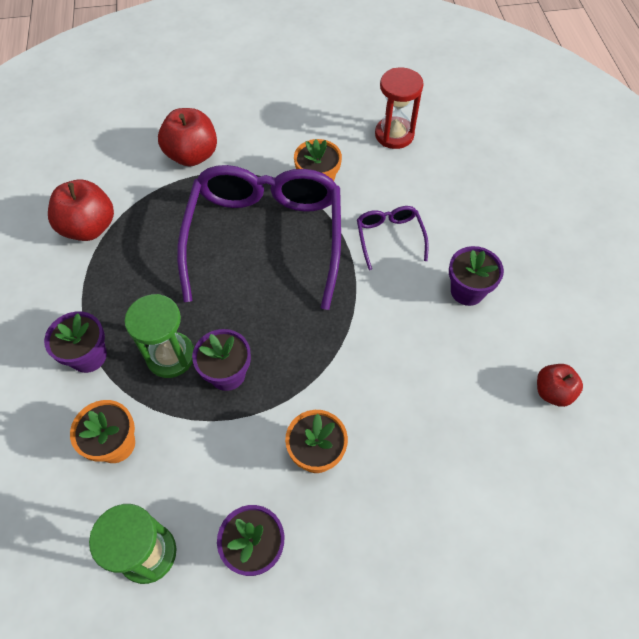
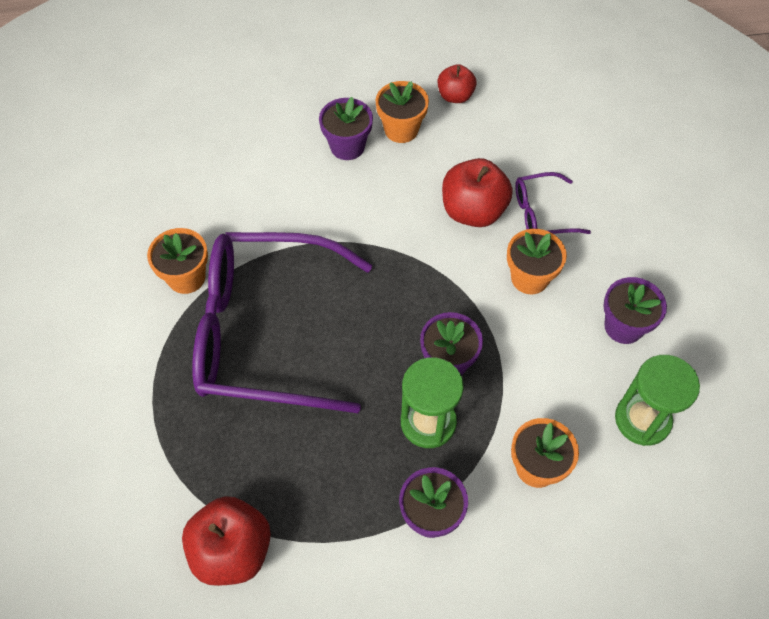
camera: 90 degrees left, 0 degrees up
red apple [158,108,217,166] -> red apple moved to [442,158,513,227]
purple glasses [357,206,429,270] -> purple glasses moved to [515,172,591,234]
red hourglass [375,68,424,149] -> none
none -> orange flower pot [376,81,429,143]

